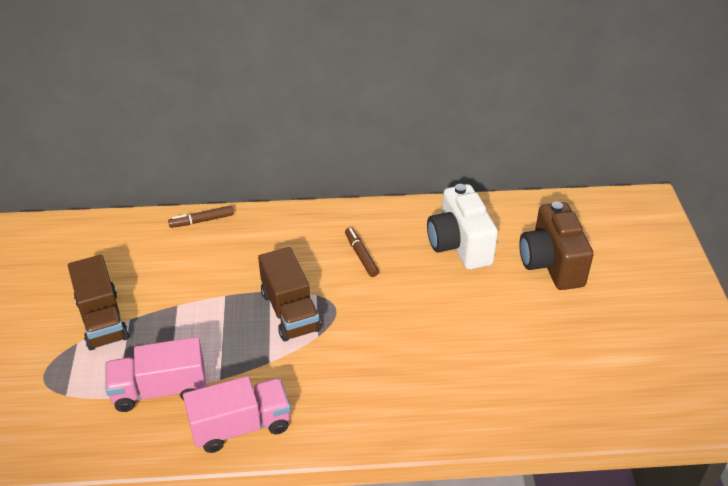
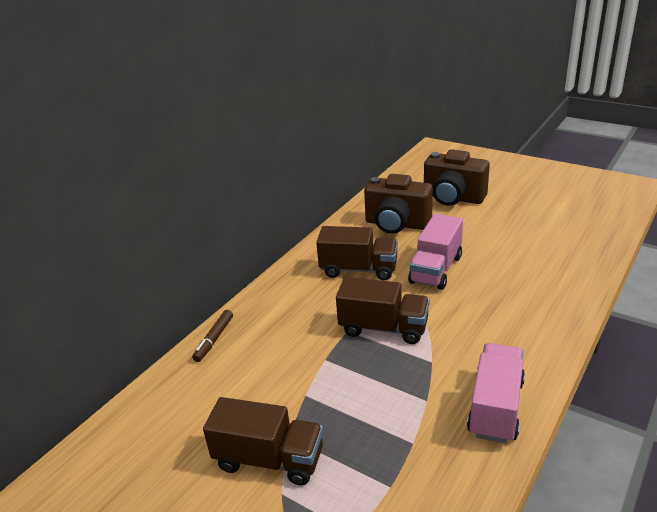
camera: 50 degrees left, 10 degrees down
pink truck [105,337,206,412] -> pink truck moved to [408,214,463,290]
brown marker [345,228,379,277] -> brown truck [316,226,398,280]
white camera [427,184,498,270] -> brown camera [364,174,433,234]

